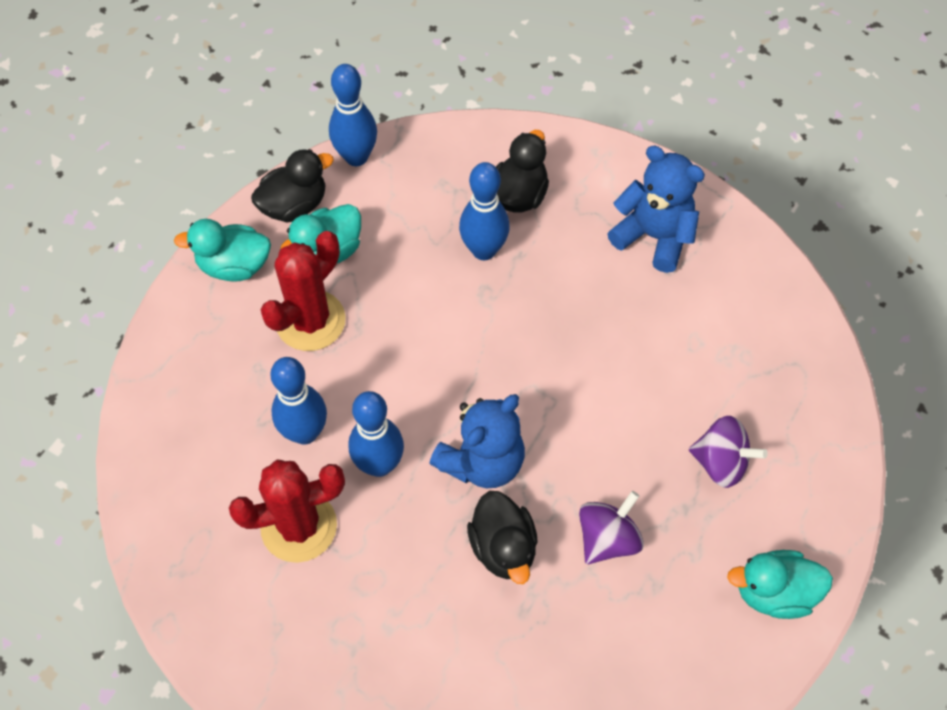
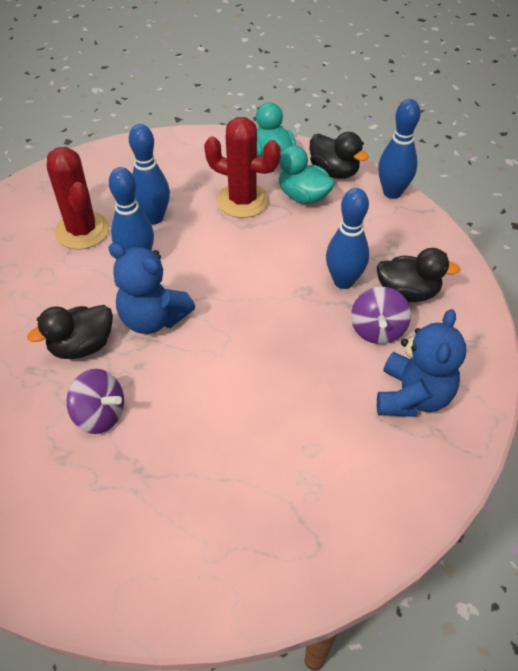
camera: 75 degrees right, 10 degrees down
purple spinning top [689,416,768,488] -> purple spinning top moved to [351,287,411,344]
turquoise duck [727,550,833,619] -> none

